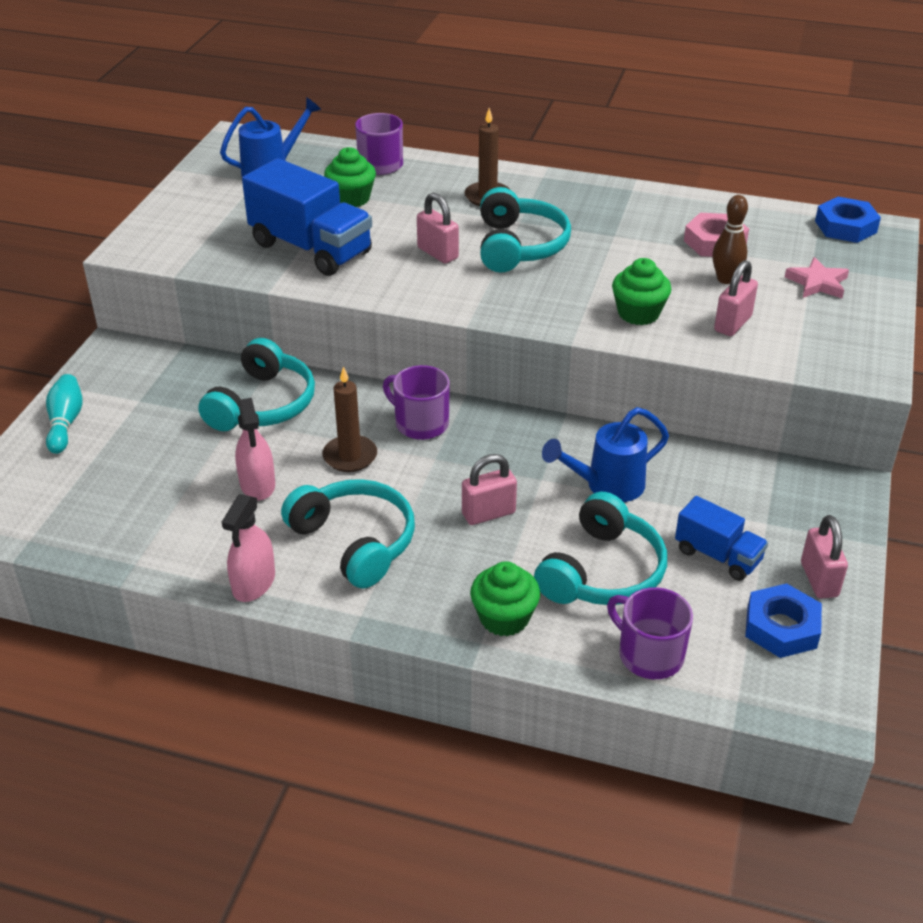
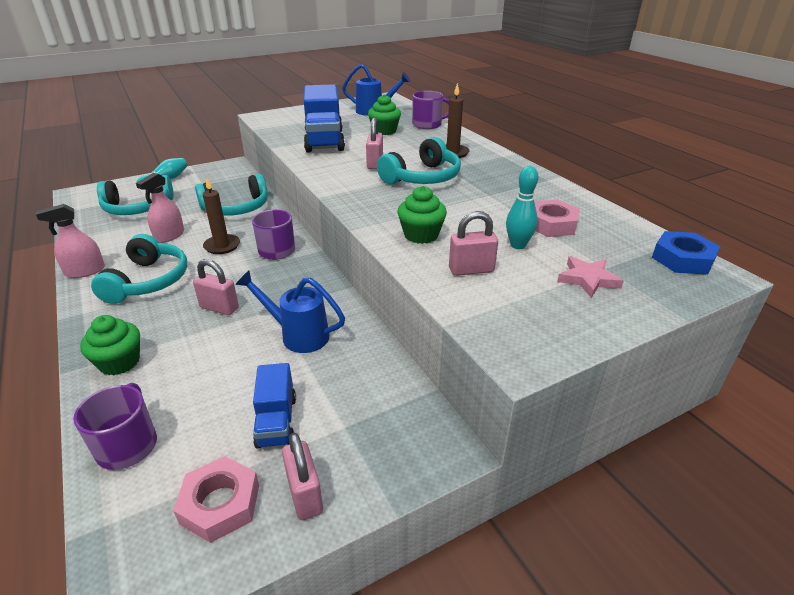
camera: 45 degrees right, 5 degrees down
turquoise headphones [534,492,667,605] -> turquoise headphones moved to [97,175,174,215]
brown bowling pin [712,195,748,284] -> turquoise bowling pin [506,166,539,249]
blue nut [745,583,822,658] -> pink nut [173,456,259,543]
pink padlock [801,515,848,599] -> pink padlock turned 60 degrees counterclockwise [282,432,323,520]

